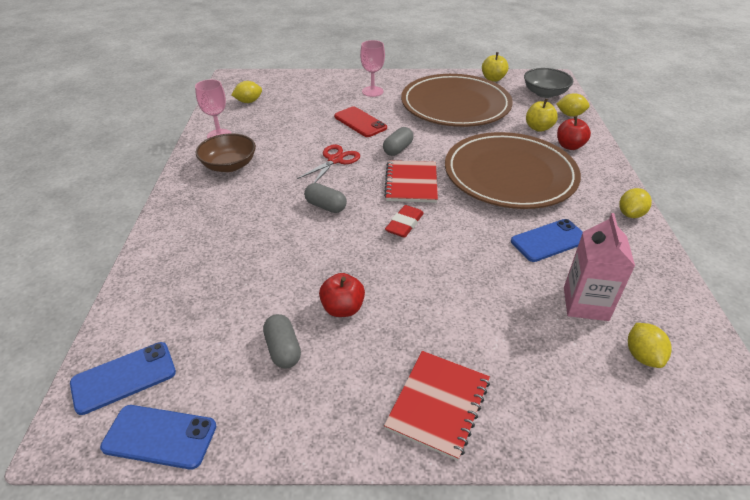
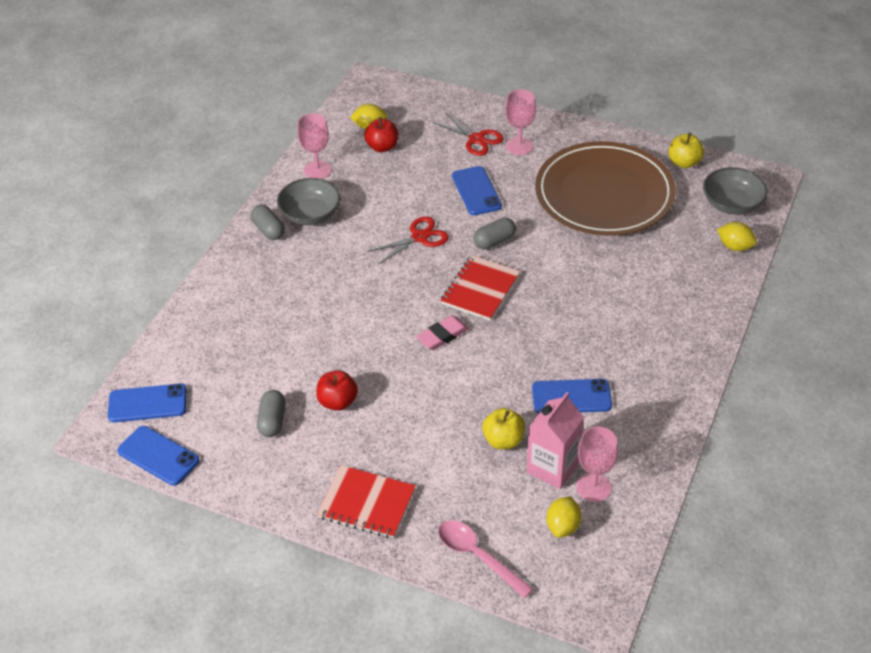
camera: 25 degrees right, 5 degrees up
brown bowl [196,133,256,172] -> grey bowl [277,178,340,225]
grey capsule [304,183,347,213] -> grey capsule moved to [251,205,285,240]
red phone [334,106,387,137] -> blue phone [452,166,502,215]
red notebook [384,351,490,461] -> red notebook turned 60 degrees clockwise [317,465,416,538]
red eraser [385,205,424,238] -> pink eraser [416,315,469,350]
brown plate [445,132,581,209] -> none
yellow apple [526,99,558,132] -> yellow apple moved to [482,408,525,449]
red apple [557,116,591,150] -> red apple moved to [364,117,398,152]
yellow lemon [619,188,652,218] -> none
none -> red scissors [433,112,504,156]
none -> pink spoon [438,520,533,598]
none -> pink goblet [576,427,618,502]

